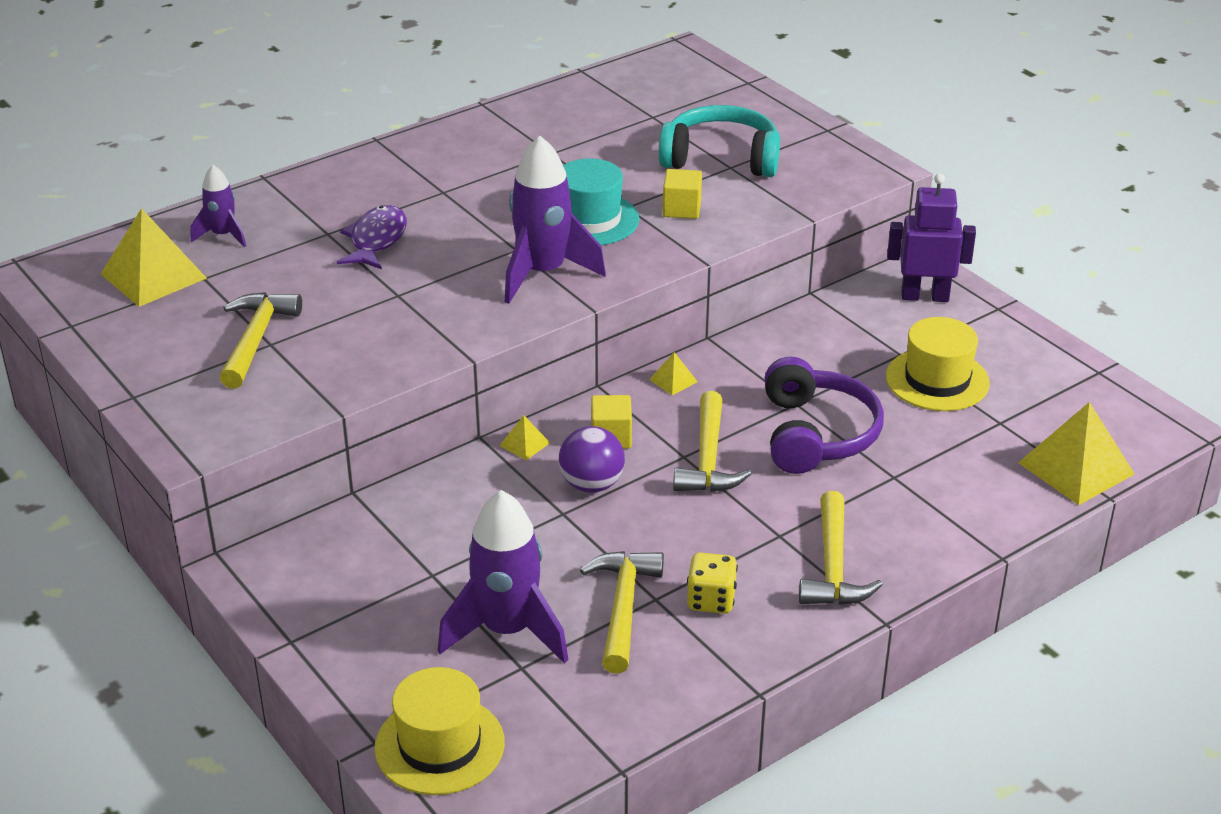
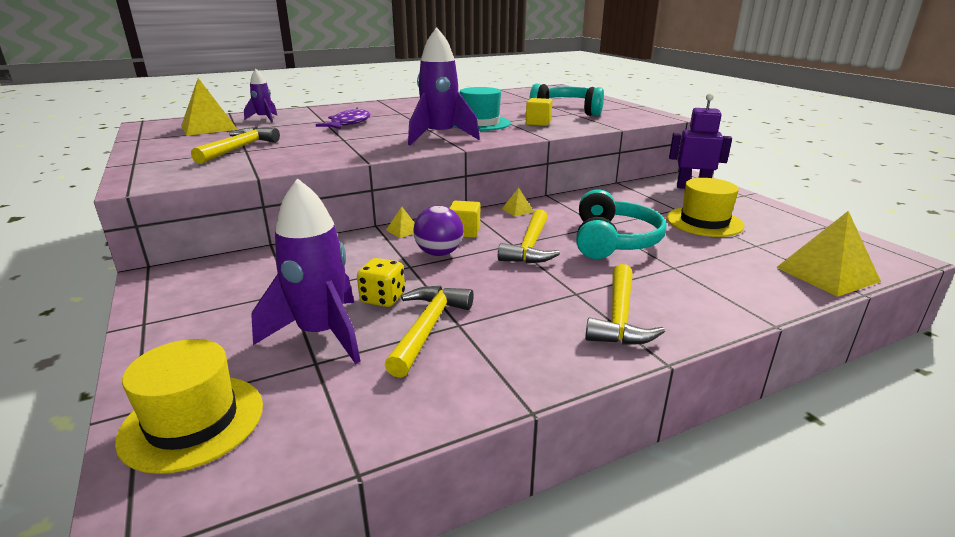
camera: 10 degrees right, 10 degrees down
yellow dice [687,553,738,614] -> yellow dice moved to [357,258,405,307]
purple headphones [765,357,884,474] -> turquoise headphones [576,189,666,259]

